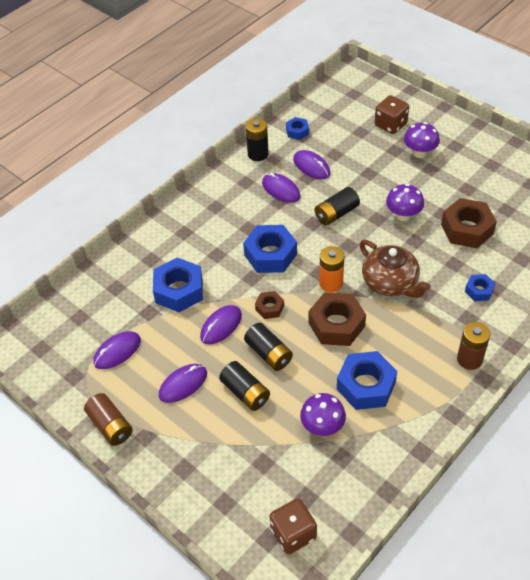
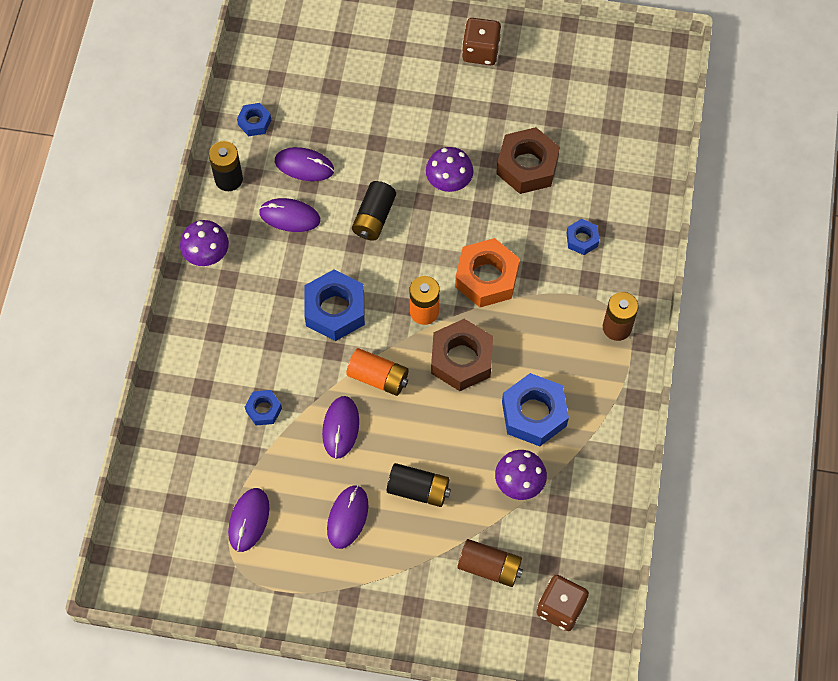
camera: 35 degrees left, 15 degrees up
brown battery [84,393,133,446] -> brown battery moved to [457,539,523,587]
blue nut [153,258,203,312] -> blue nut [245,390,282,425], size x0.52
black battery [244,323,293,371] -> none
brown nut [255,291,284,319] -> orange battery [346,348,409,396]
brown teapot [360,240,431,298] -> orange nut [455,238,520,307]
brown dice [375,95,409,134] -> brown dice moved to [462,18,501,65]
purple mushroom [404,122,440,158] -> purple mushroom moved to [180,220,229,266]

